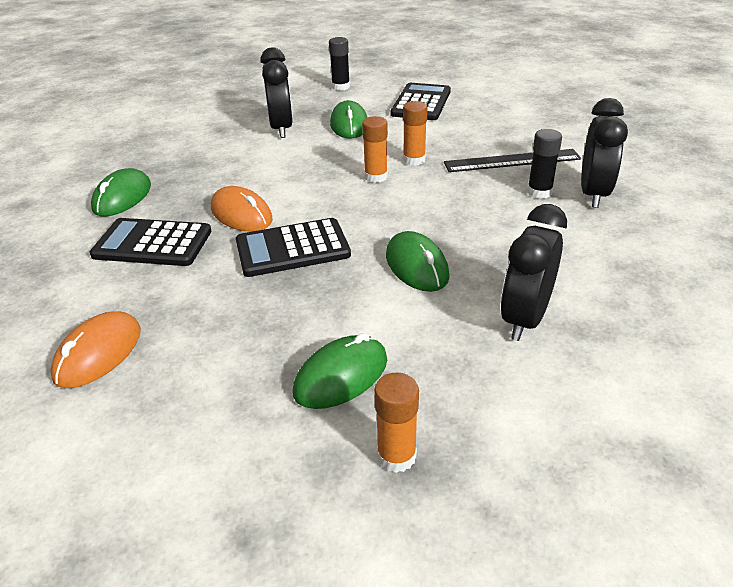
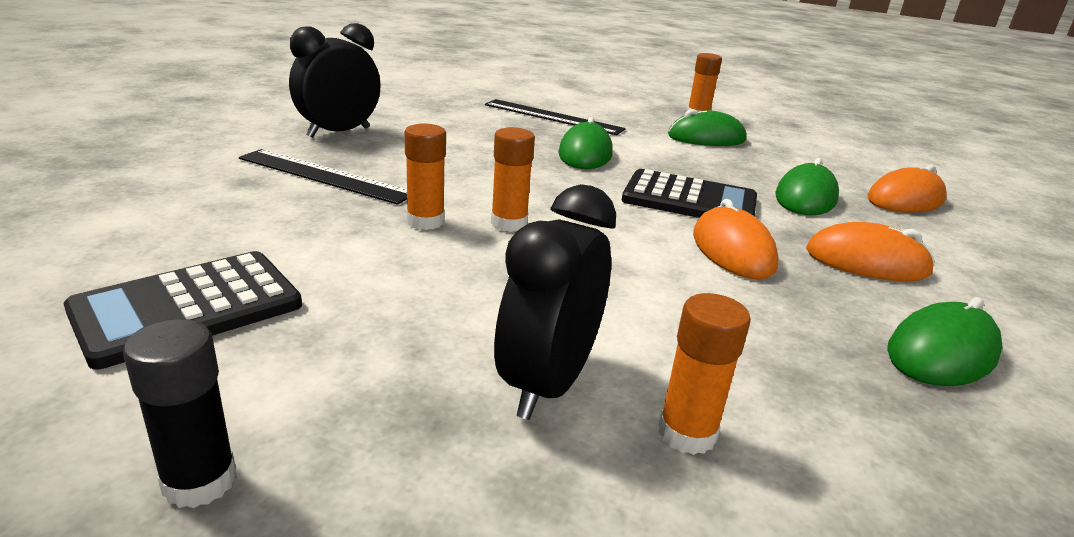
camera: 150 degrees left, 10 degrees down
black calculator [90,218,212,266] -> orange mouse [806,222,935,281]
green mouse [330,100,368,138] -> green mouse moved to [775,158,839,215]
black clock [501,204,567,341] -> black ruler [485,99,626,135]
black glue stick [527,129,562,199] -> none
none -> orange glue stick [658,293,751,455]

